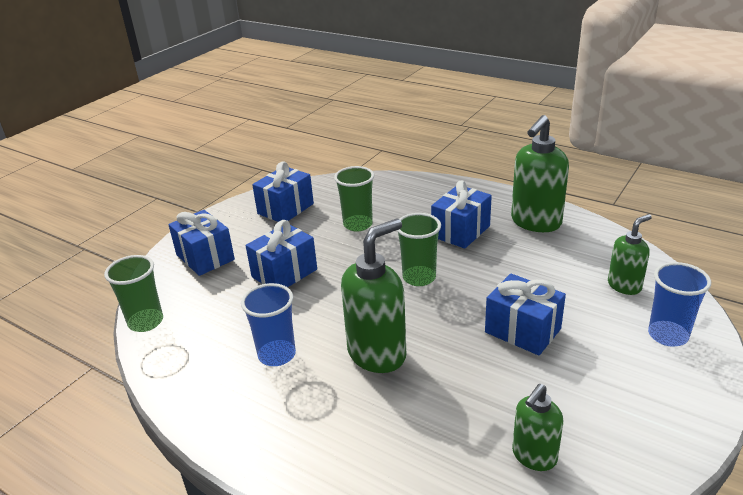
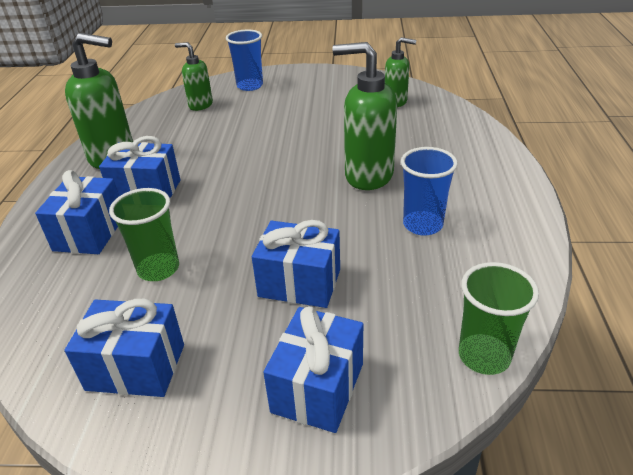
camera: 120 degrees left, 5 degrees up
green cup [397,213,441,286] -> none
blue gift [485,273,566,355] -> blue gift moved to [35,170,119,254]

